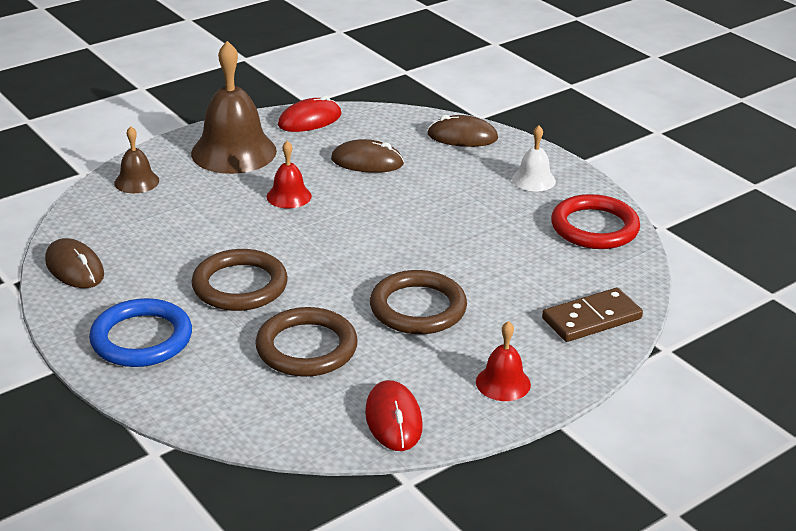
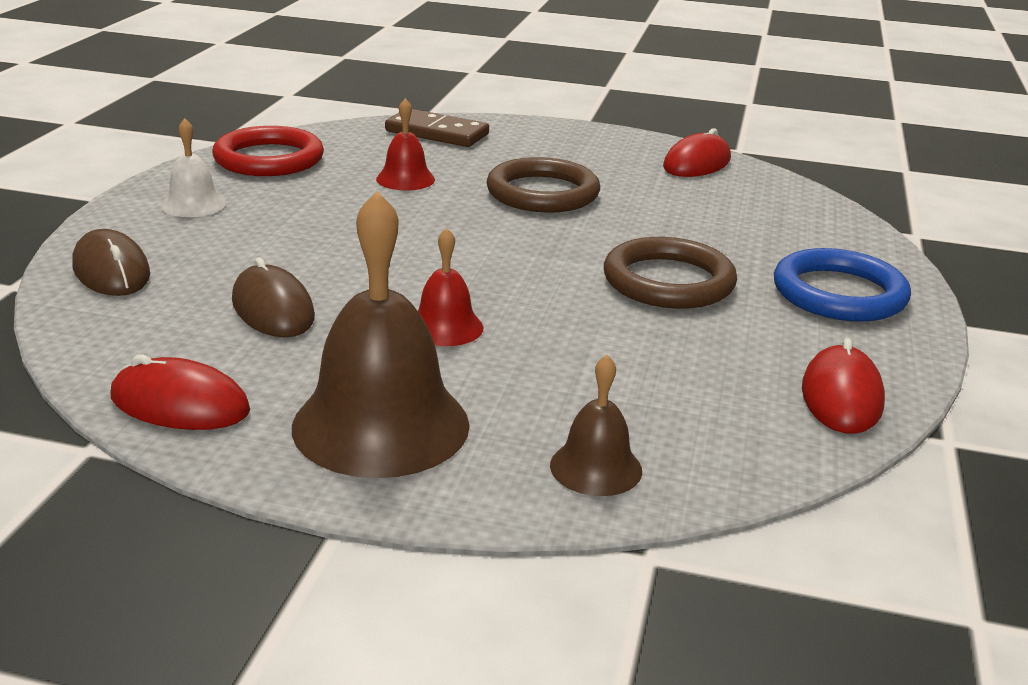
camera: 130 degrees left, 5 degrees down
brown mouse [45,238,104,288] -> red mouse [802,338,885,434]
brown ring [255,307,358,377] -> none
red bell [476,321,531,401] -> red bell moved to [376,98,435,190]

